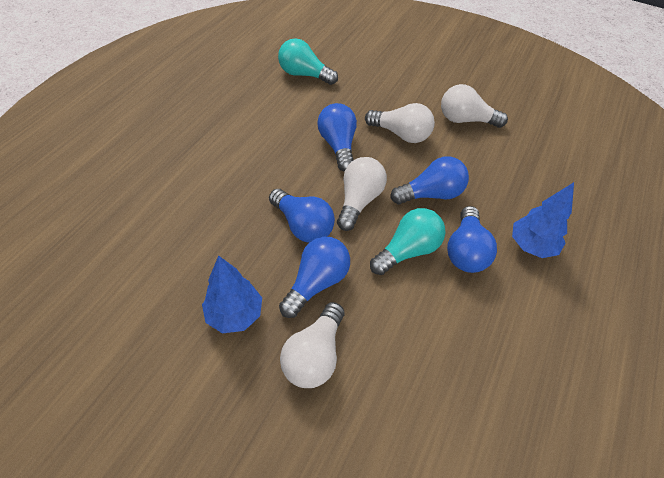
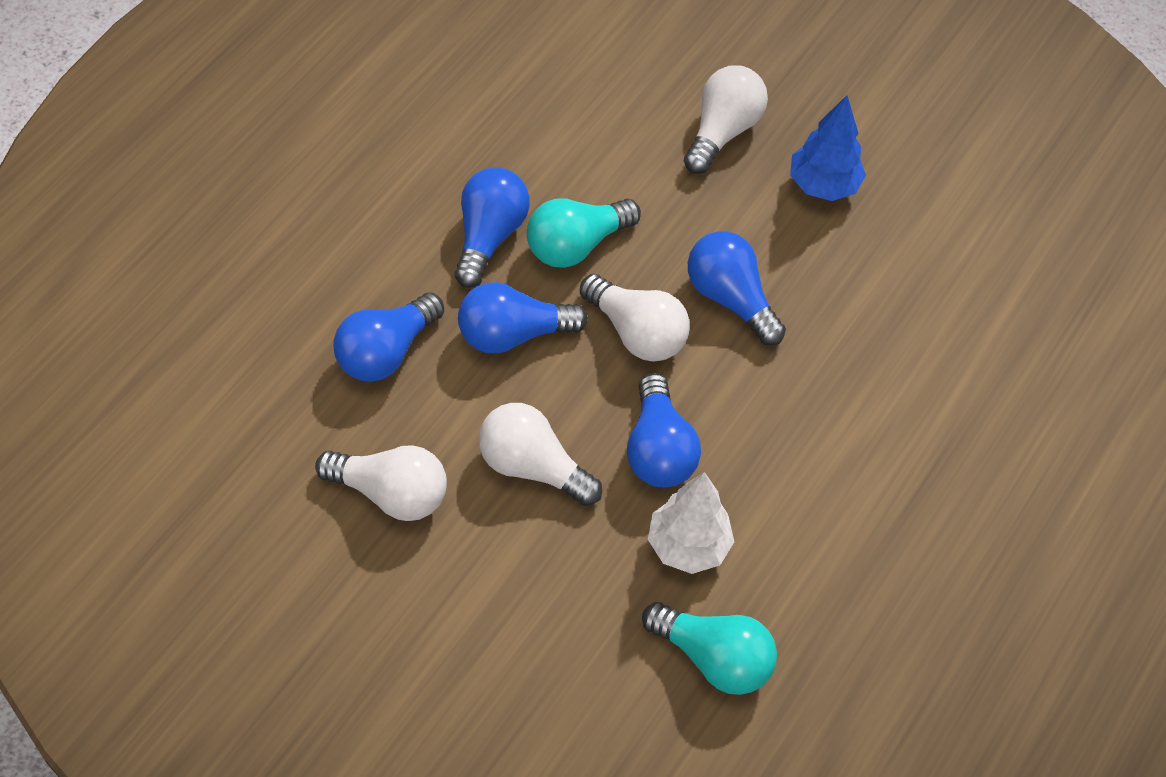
camera: 175 degrees left, 5 degrees up
blue light bulb [279,237,350,318] -> blue light bulb moved to [333,292,444,382]
white light bulb [337,157,387,231] -> white light bulb turned 75 degrees counterclockwise [580,274,690,362]
blue tree [512,182,574,258] -> none
none -> white tree [648,472,734,574]

